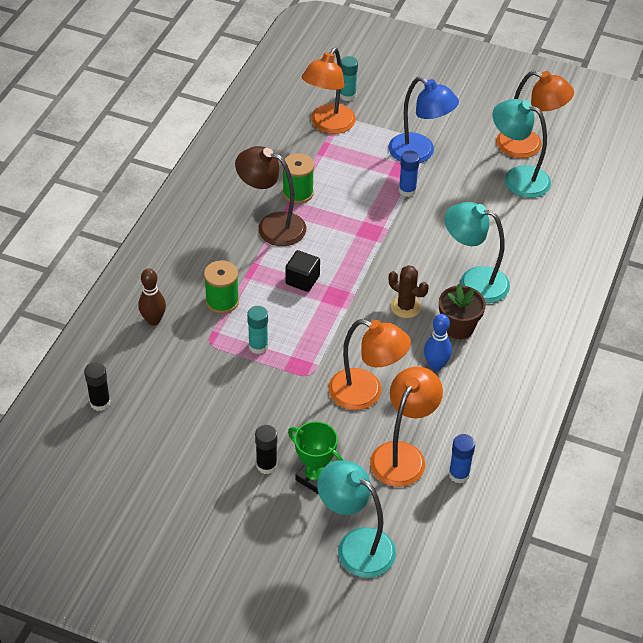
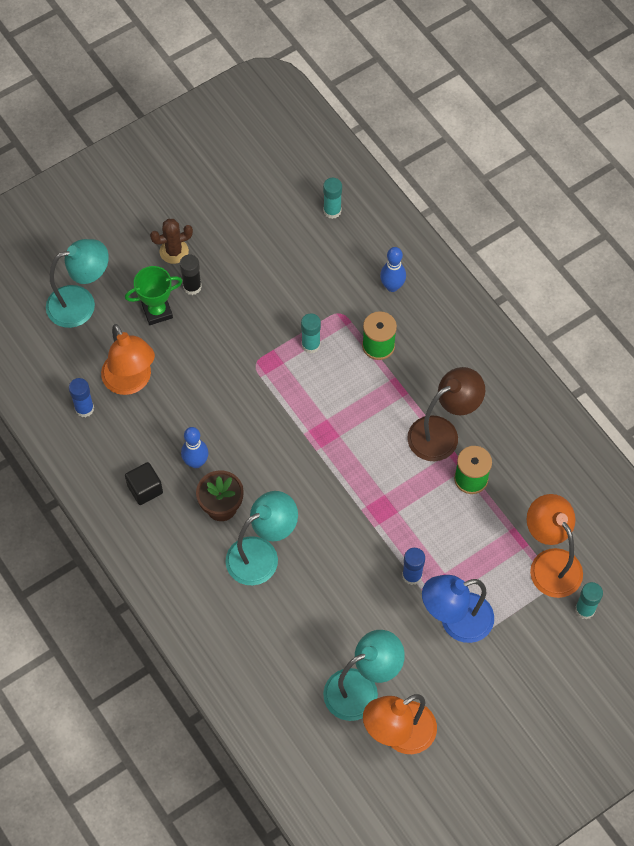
camera: 125 degrees right, 15 degrees up
black glue stick [84,362,111,411] -> turquoise glue stick [323,178,342,219]
brown bowling pin [138,268,166,326] -> blue bowling pin [380,247,406,292]
black cube [285,250,320,292] -> black cube moved to [125,462,163,505]
orange lamp [328,319,411,410] -> none
brown cactus [389,265,429,318] -> brown cactus moved to [150,219,193,264]

